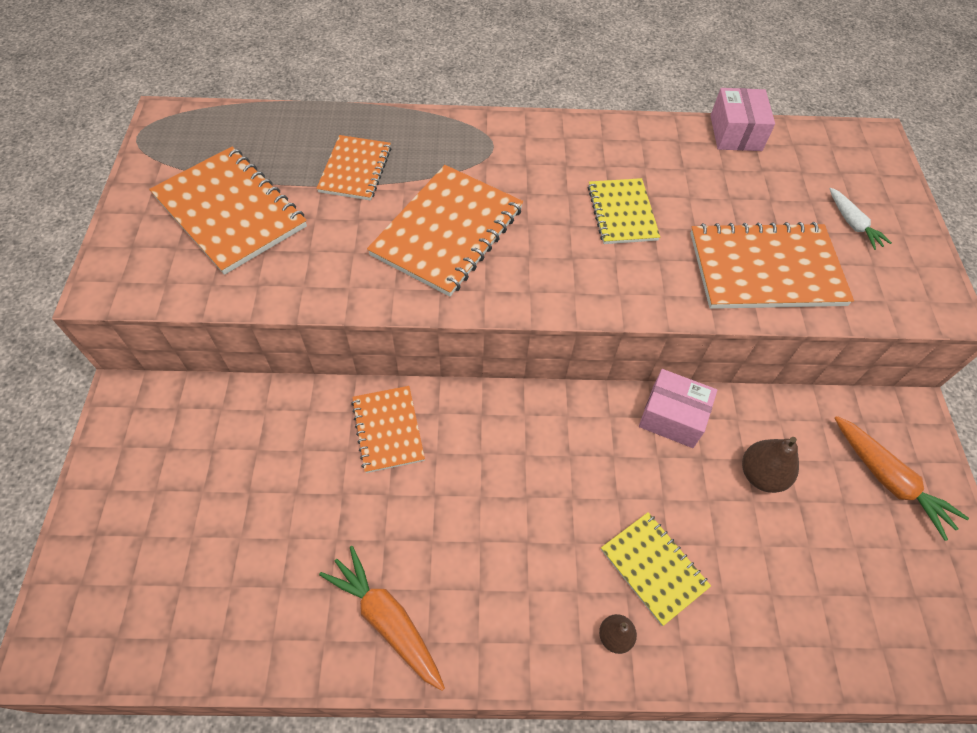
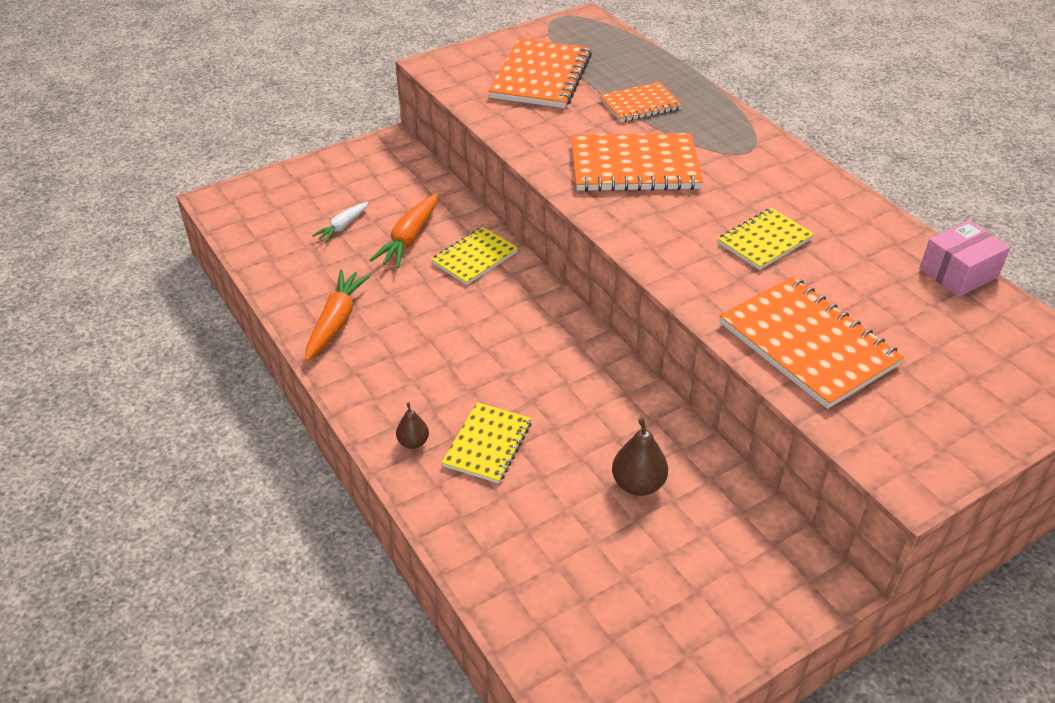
camera: 60 degrees right, 15 degrees down
orange notebook [351,386,425,473] -> yellow notebook [431,227,518,285]
pink box [639,369,717,448] -> none
white carrot [830,188,892,250] -> white carrot moved to [312,202,369,243]
orange carrot [834,416,969,541] -> orange carrot moved to [370,193,438,268]

